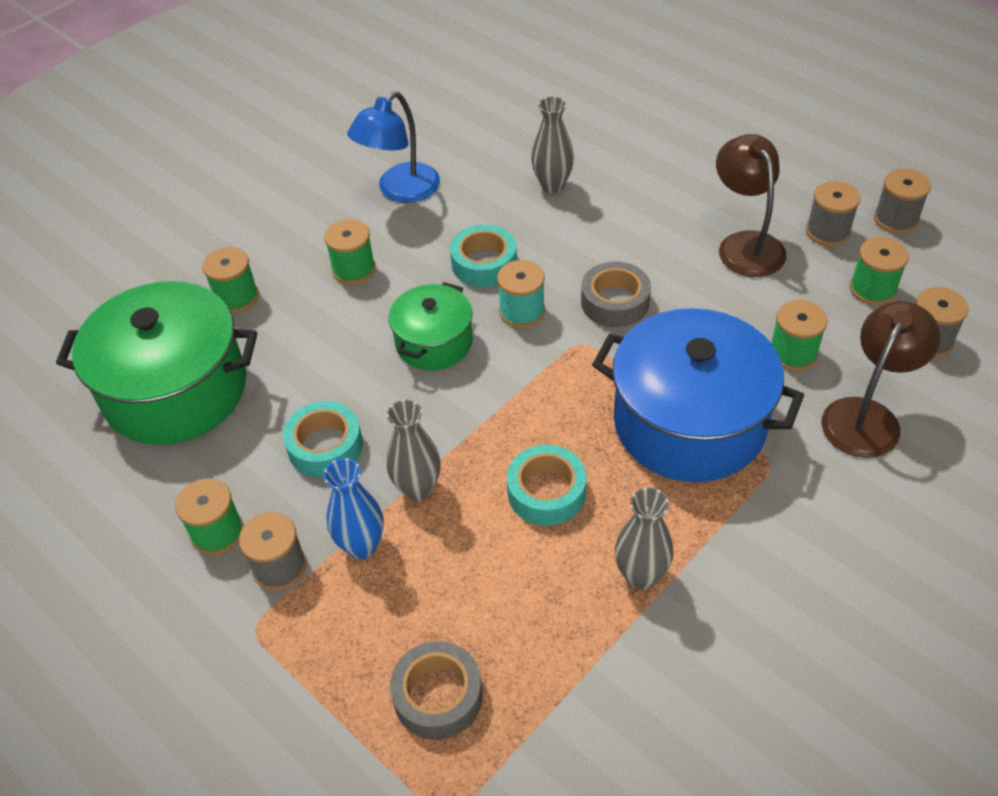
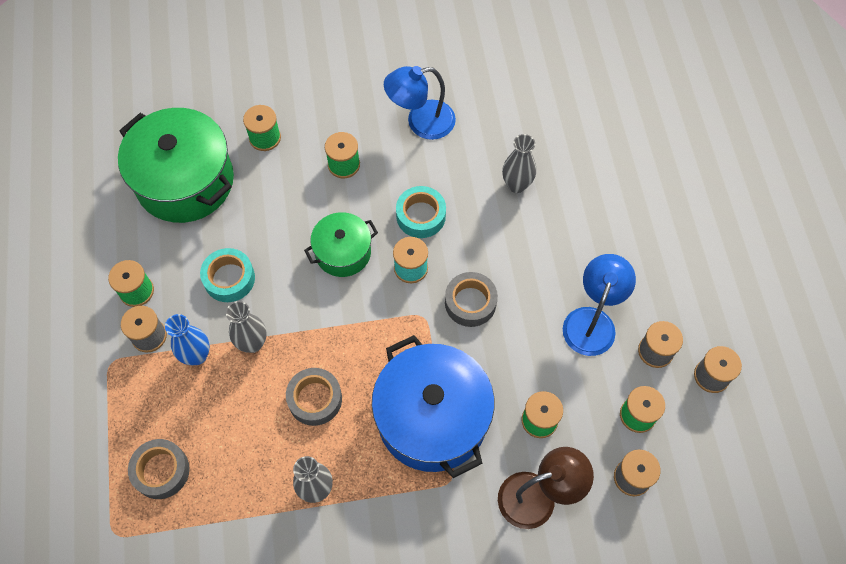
camera: 35 degrees right, 15 degrees up
turquoise tape [507,445,587,526] -> grey tape [286,368,342,426]
brown lamp [716,134,787,277] -> blue lamp [563,254,636,356]

